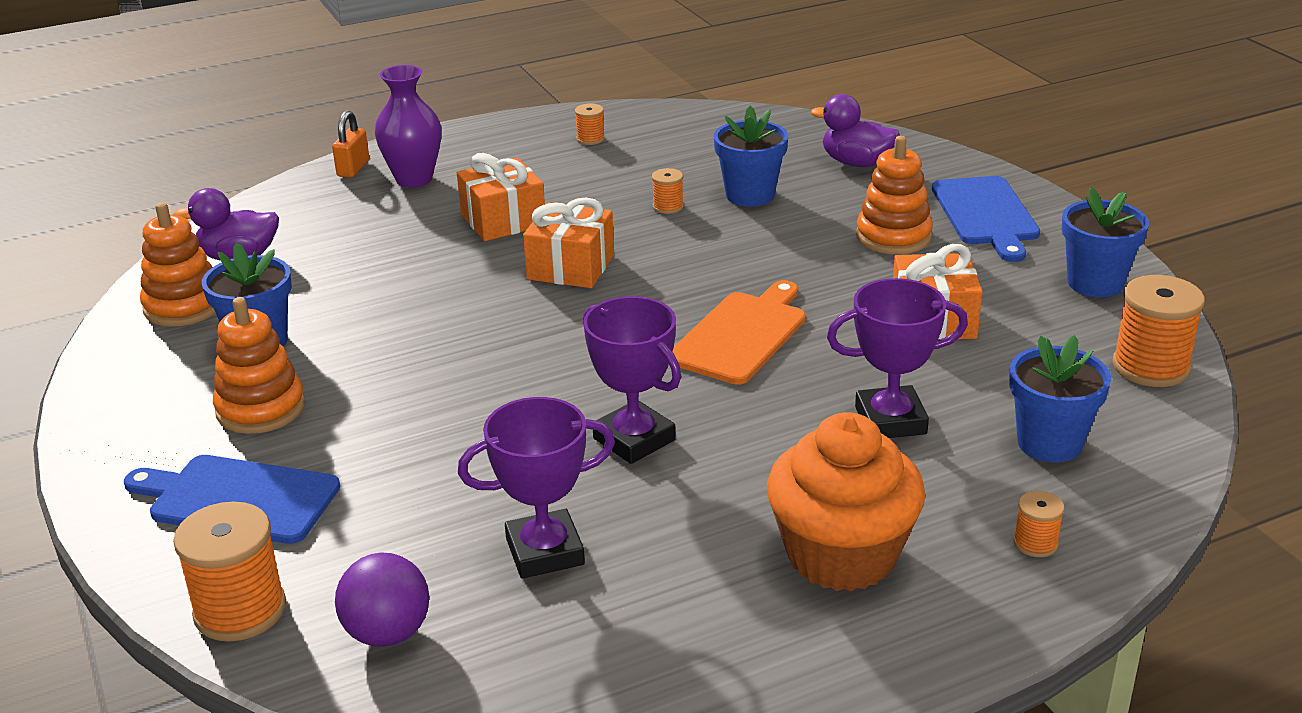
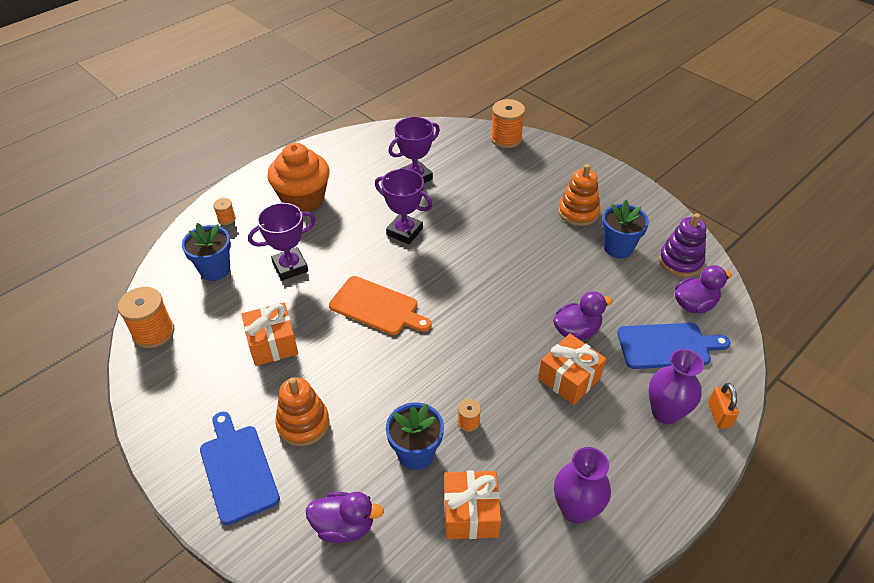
camera: 160 degrees right, 15 degrees up
blue cutting board [124,455,340,544] -> blue cutting board moved to [617,323,730,369]
orange stacking toy [140,202,216,327] -> purple stacking toy [659,213,706,277]
purple ball [335,552,429,647] -> none
orange gift [523,197,614,288] -> orange gift moved to [444,471,501,539]
orange spool [575,104,605,145] -> purple vase [554,447,611,523]
orange cutting board [673,280,806,385] -> orange cutting board turned 75 degrees counterclockwise [329,276,432,335]
blue flower pot [1062,187,1149,297] -> none
none -> purple duck [553,291,613,341]

